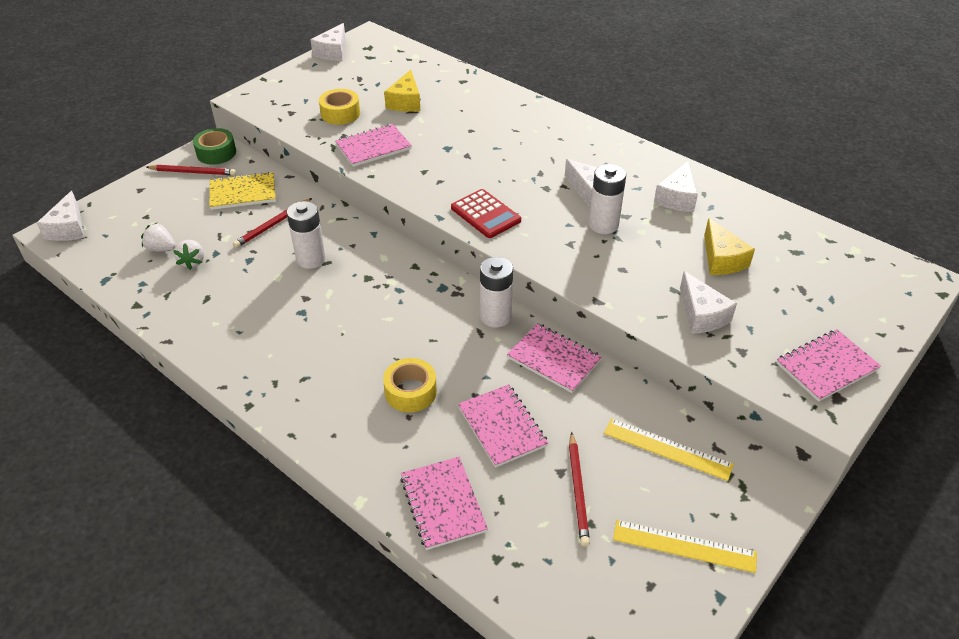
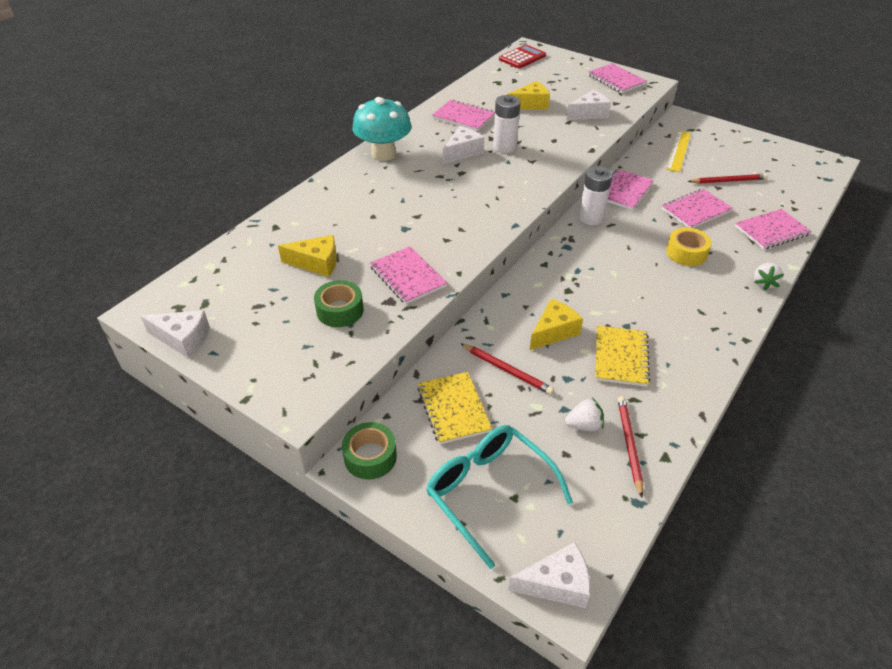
camera: 95 degrees left, 0 degrees up
white strawberry [141,223,176,251] -> white strawberry moved to [754,263,784,291]
red pencil [146,164,236,176] -> red pencil moved to [618,396,643,497]
white battery [287,201,326,269] -> yellow cheese [530,299,583,350]
yellow tape [319,89,360,125] -> green tape [314,280,364,327]
red calculator [451,189,521,238] -> red calculator moved to [499,45,546,68]
yellow ruler [613,520,757,573] -> none
white cheese [654,161,698,212] -> pink notebook [432,99,495,131]
none -> turquoise mushroom [352,97,411,161]
none -> turquoise glasses [426,425,573,569]
none -> yellow notebook [595,326,650,387]

